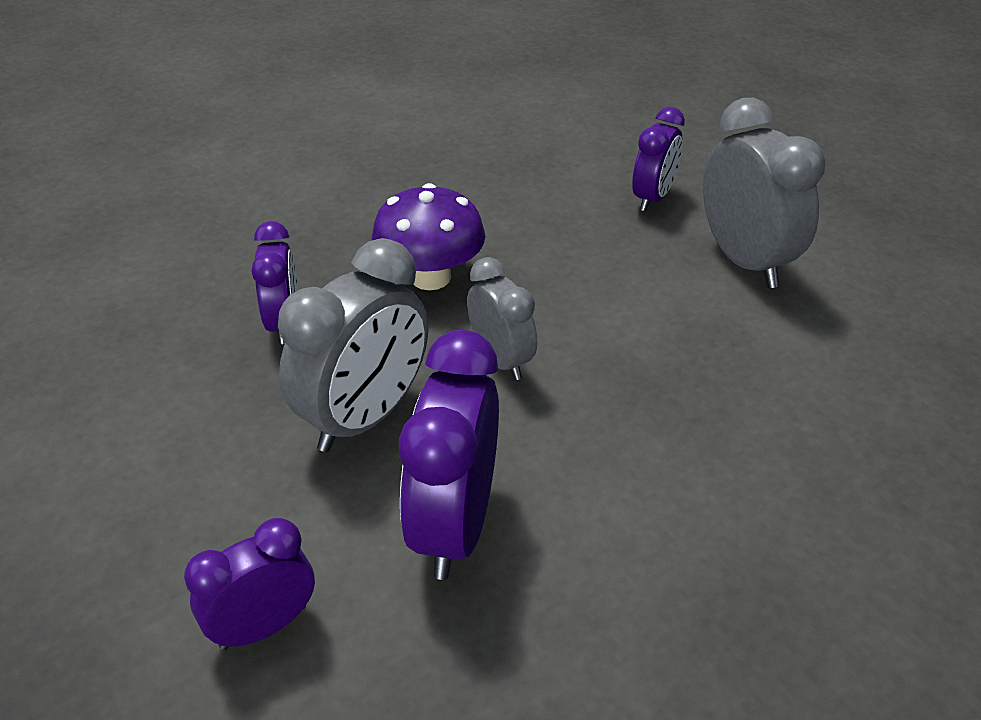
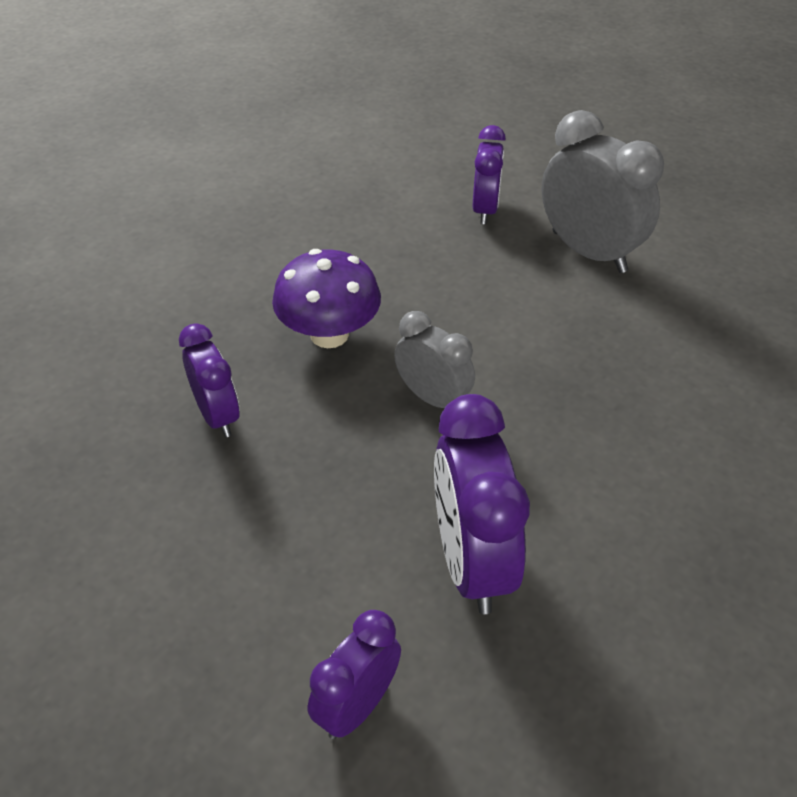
camera: 20 degrees left, 5 degrees up
grey clock [278,238,428,452] -> none

